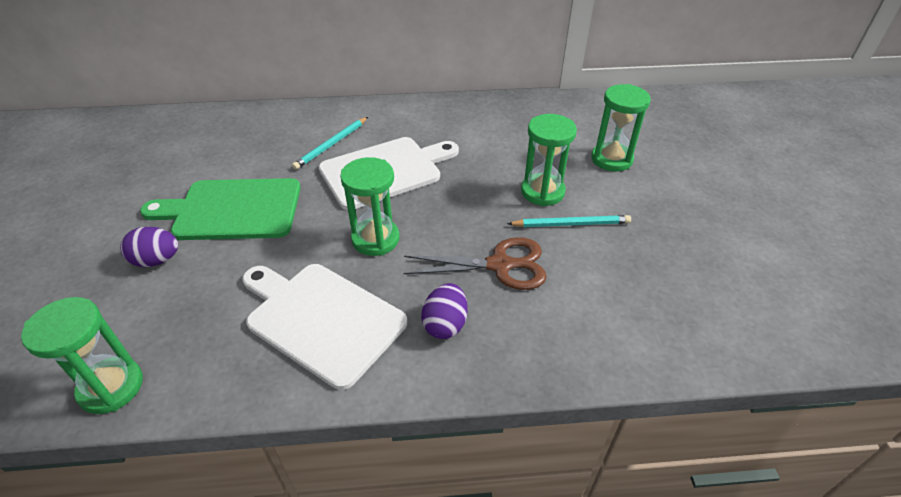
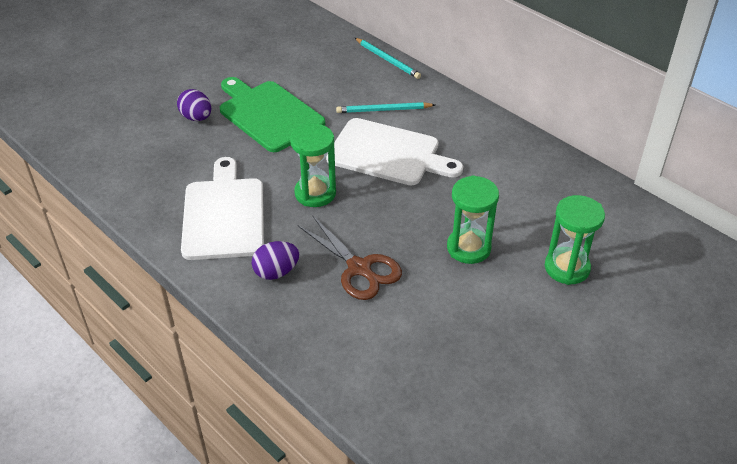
camera: 50 degrees right, 0 degrees up
green hourglass [21,297,143,414] -> none
turquoise pencil [507,215,631,227] -> turquoise pencil moved to [355,38,421,79]

